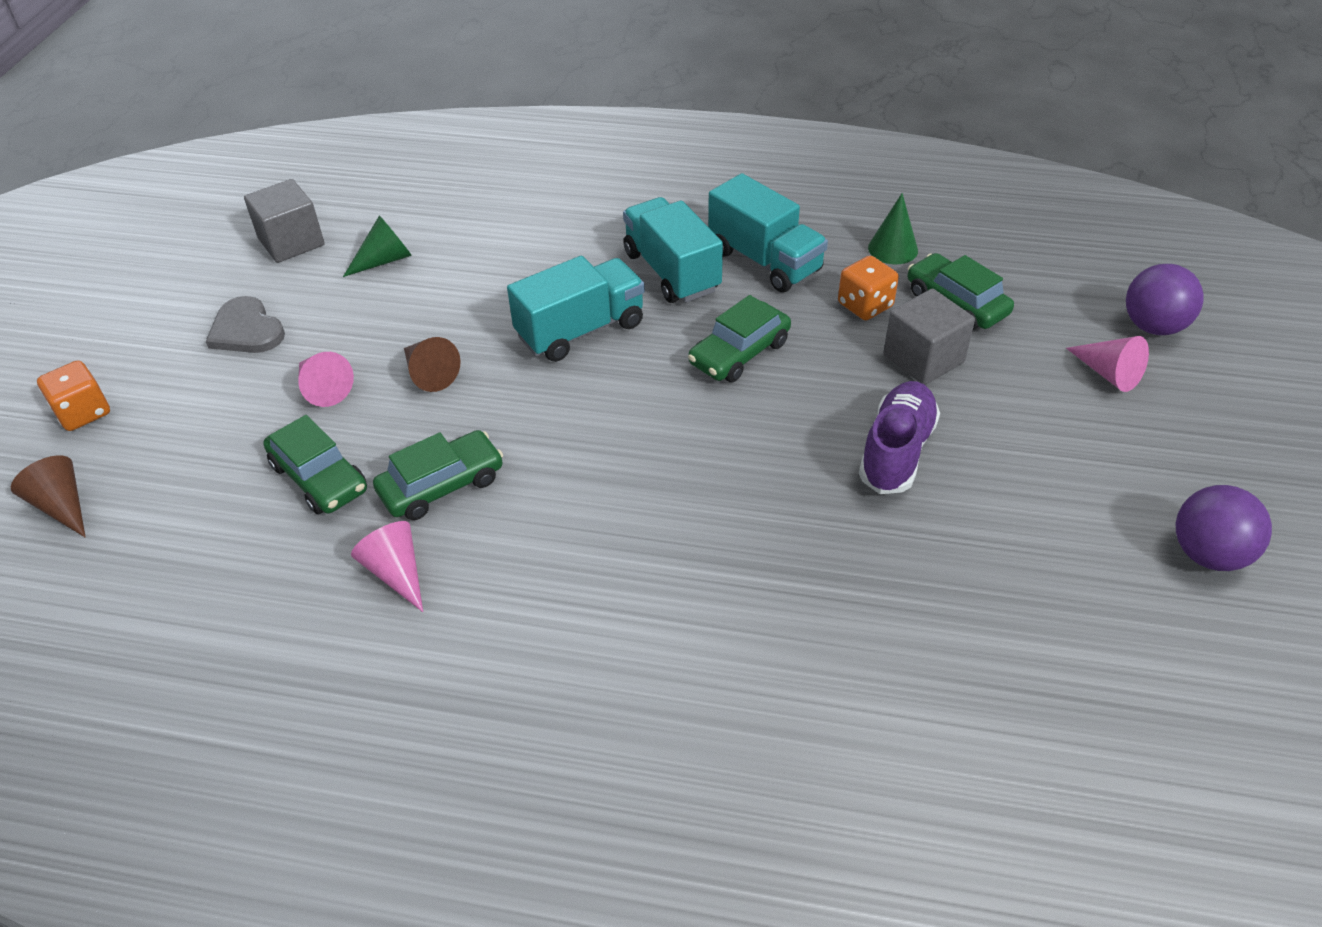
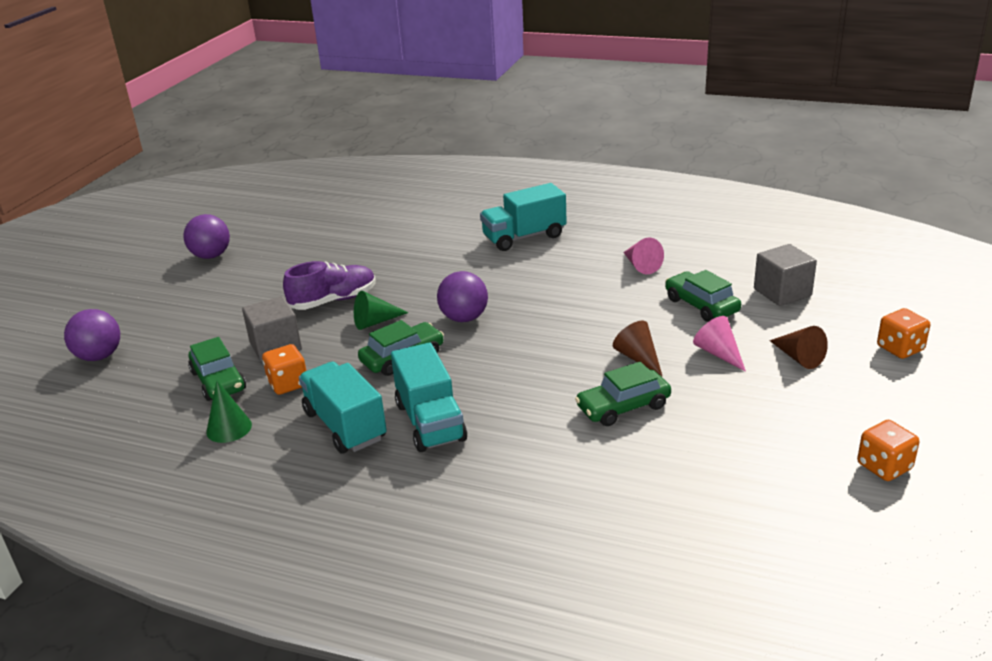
camera: 170 degrees left, 15 degrees down
brown cone [11,455,86,537] -> brown cone moved to [770,326,828,369]
grey heart [205,296,285,353] -> none
grey cube [244,179,325,263] -> grey cube moved to [754,244,817,306]
green cone [343,216,412,277] -> green cone moved to [354,291,409,330]
green car [373,430,503,520] -> green car moved to [575,362,671,426]
turquoise truck [507,256,645,362] -> turquoise truck moved to [480,183,567,251]
purple shoe [859,381,940,494] -> purple shoe turned 150 degrees counterclockwise [283,261,376,310]
pink cone [1066,336,1149,392] -> none
none -> purple ball [437,271,488,322]
none -> orange dice [857,420,919,481]

